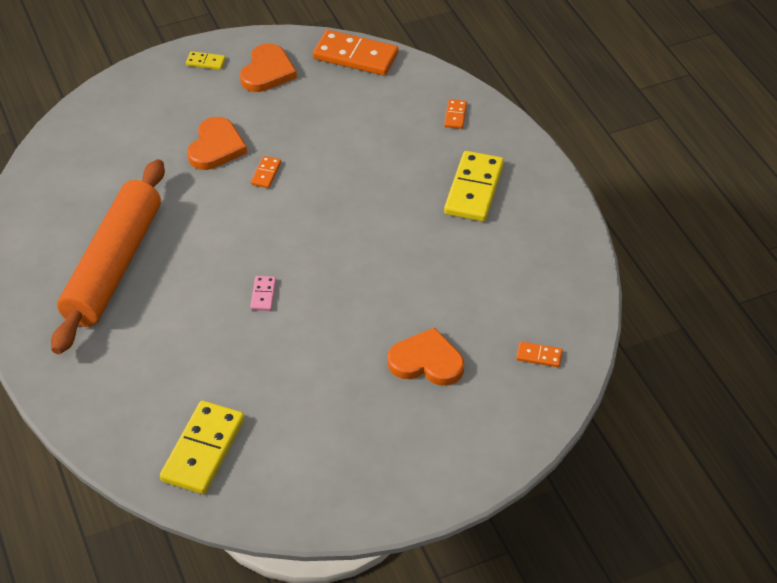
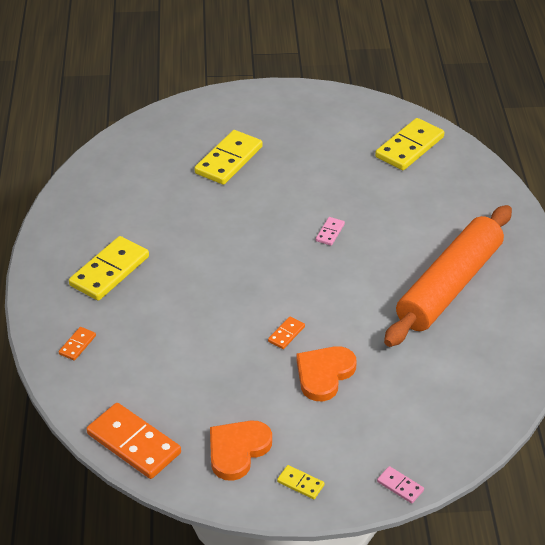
camera: 160 degrees left, 5 degrees down
orange heart [388,327,464,386] -> yellow domino [194,130,263,185]
orange domino [516,341,563,367] -> none
none -> pink domino [377,466,424,503]

